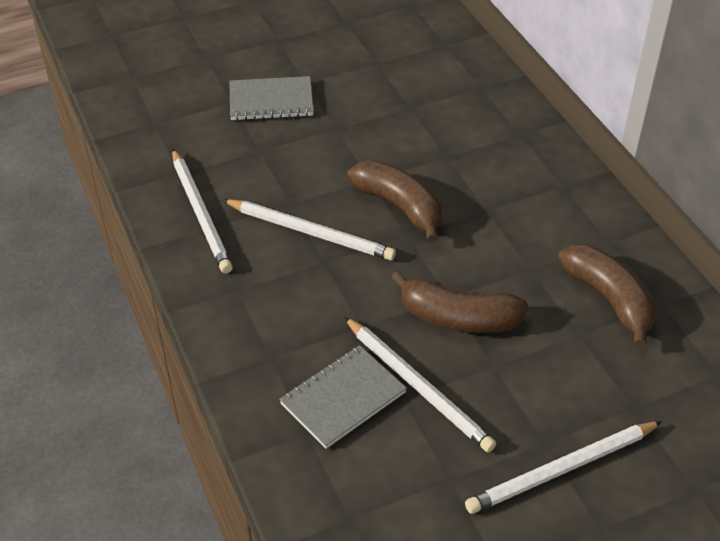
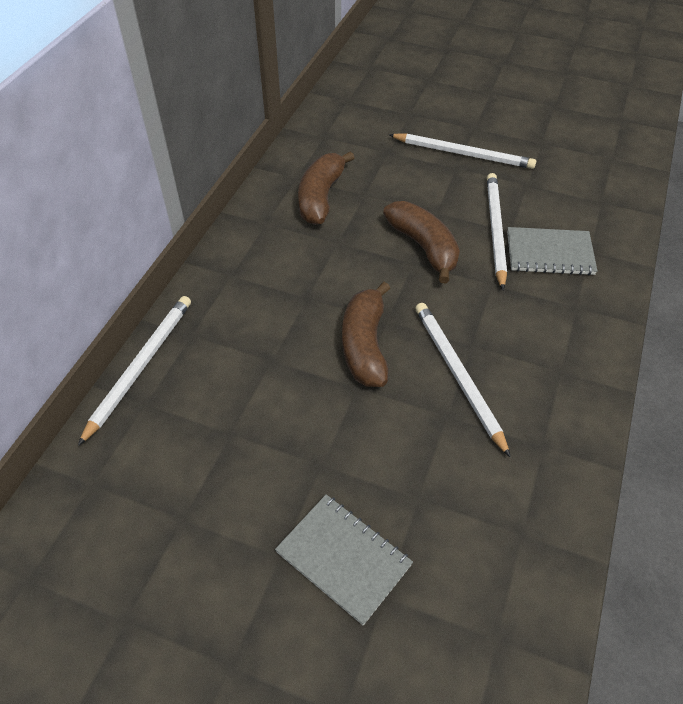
camera: 135 degrees left, 5 degrees up
white pencil [172,149,233,273] -> white pencil moved to [78,296,191,446]

